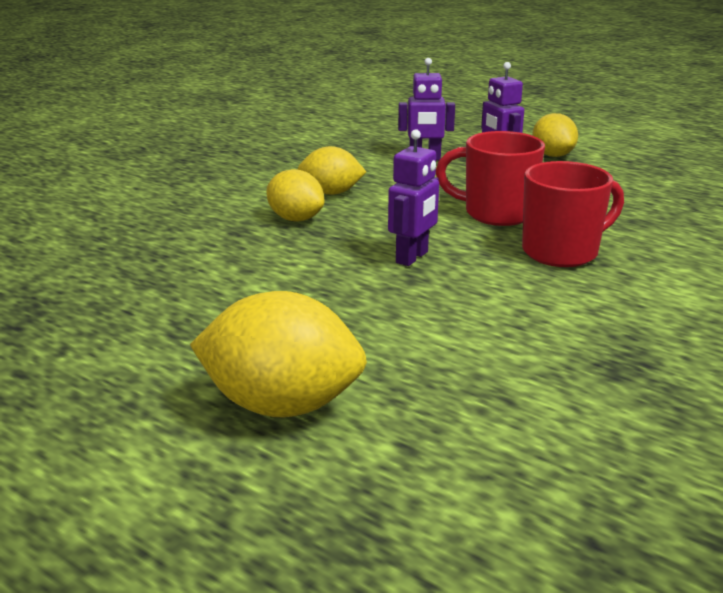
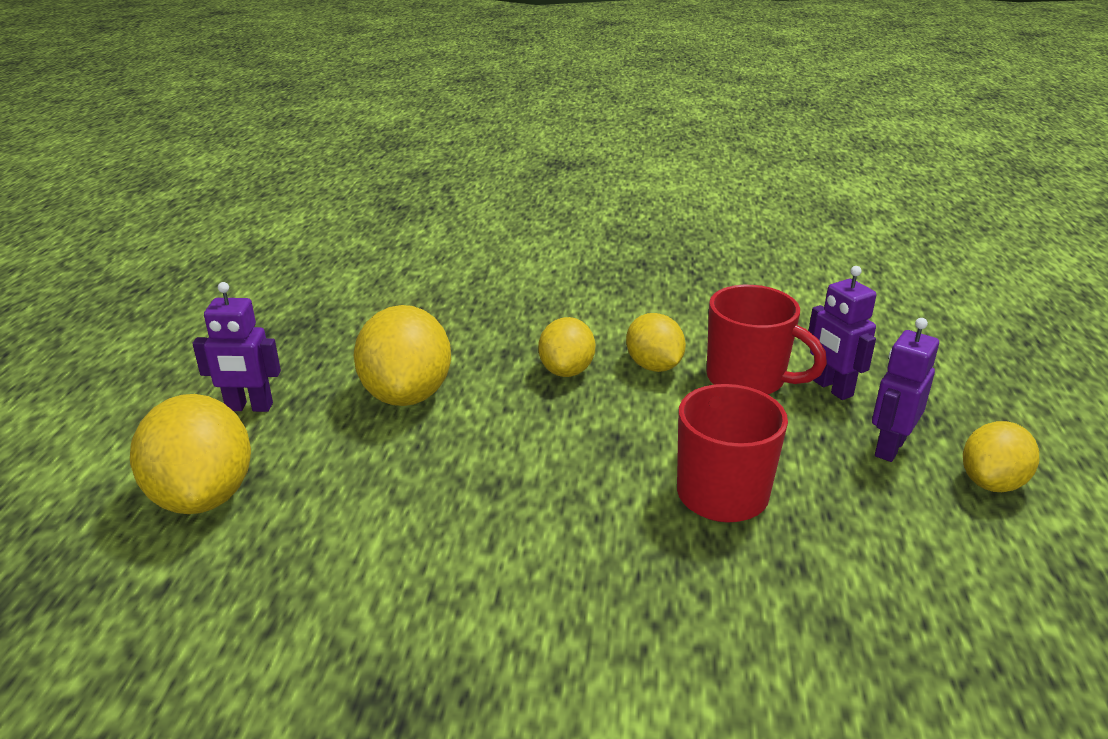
camera: 60 degrees right, 5 degrees up
purple robot [388,129,439,266] -> purple robot moved to [192,282,281,412]
red mug [522,161,624,267] -> red mug moved to [707,285,827,395]
none -> yellow lemon [354,305,451,406]

